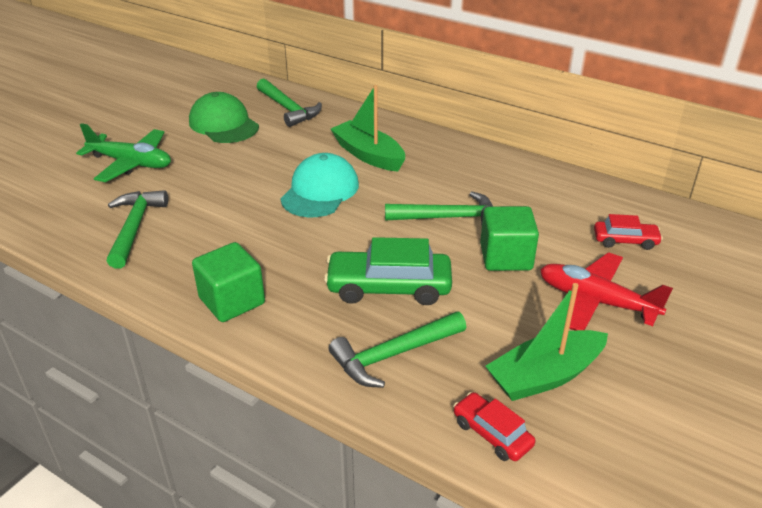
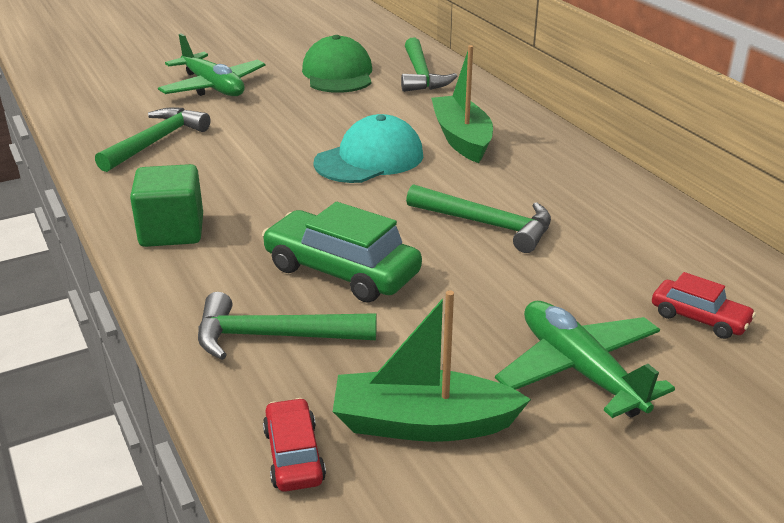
camera: 30 degrees right, 5 degrees down
green cube [480,206,539,271] -> none
red plane [540,252,673,330] -> green plane [495,301,675,418]

